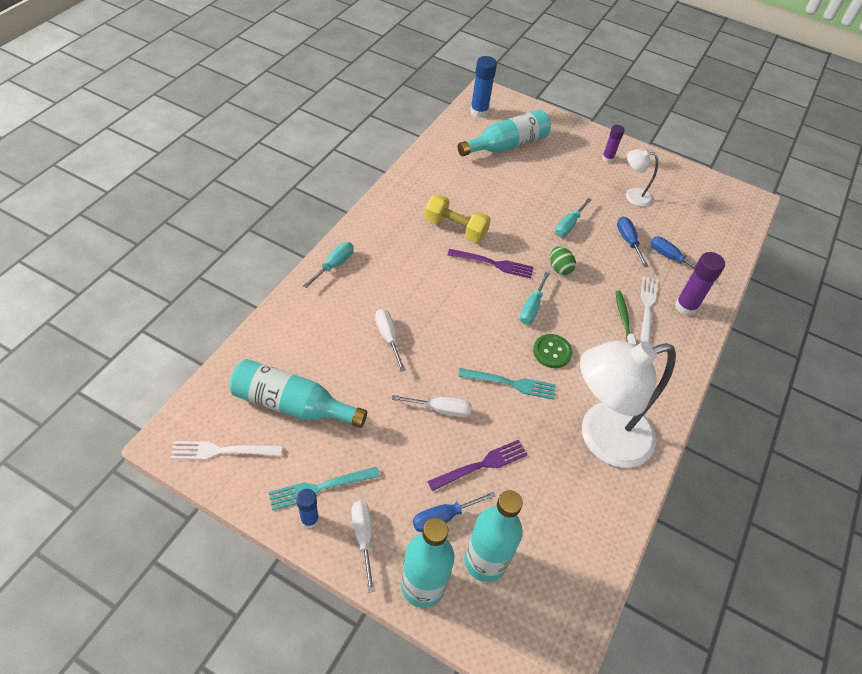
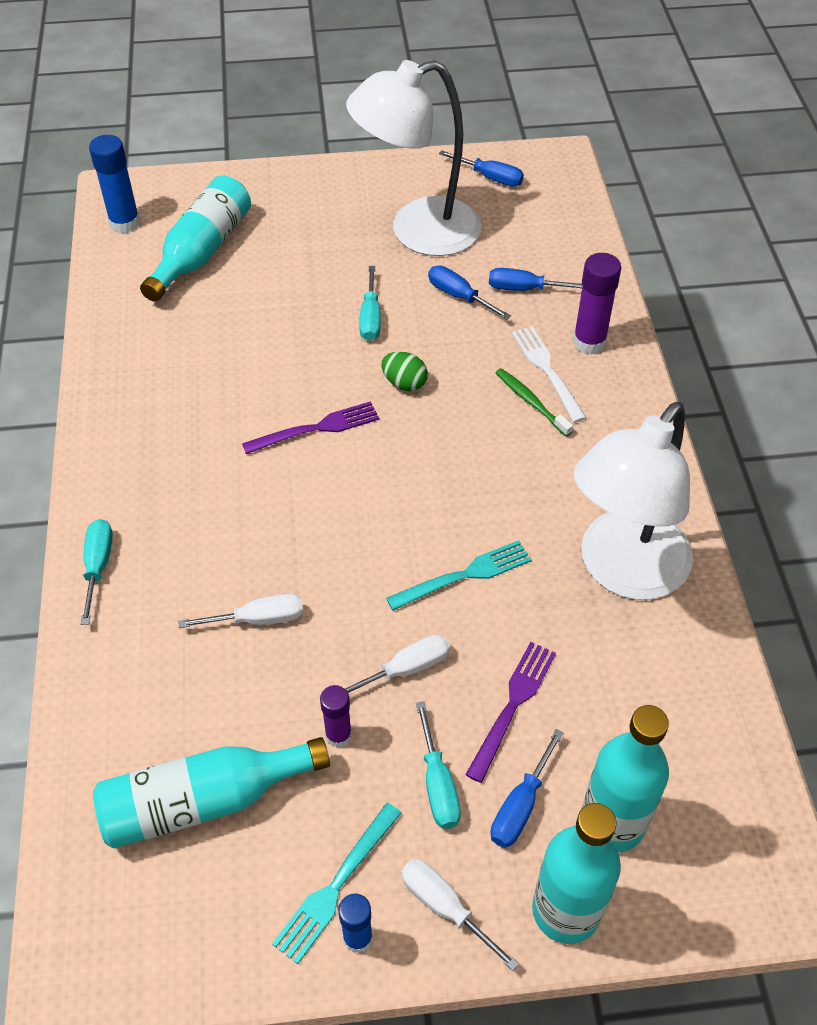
camera: 30 degrees left, 0 degrees up
white fork [170,441,282,460] -> none
white screwdriver [375,309,406,372] -> white screwdriver turned 135 degrees clockwise [178,594,303,628]
yellow dumbbell [424,194,491,243] -> none
turquoise screwdriver [520,272,550,324] -> turquoise screwdriver moved to [416,701,461,829]
green button [533,334,572,368] -> none
purple glue stick [602,125,625,163] -> purple glue stick moved to [320,685,352,747]
white lamp [626,149,658,206] -> white lamp [346,60,481,256], size x2.18
none -> blue screwdriver [439,150,524,187]

